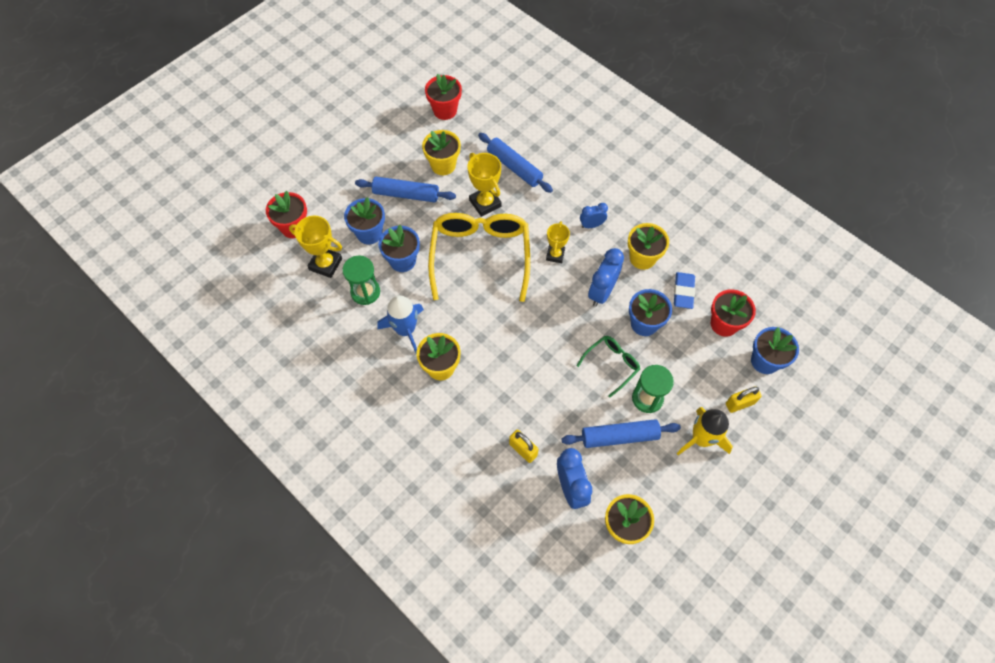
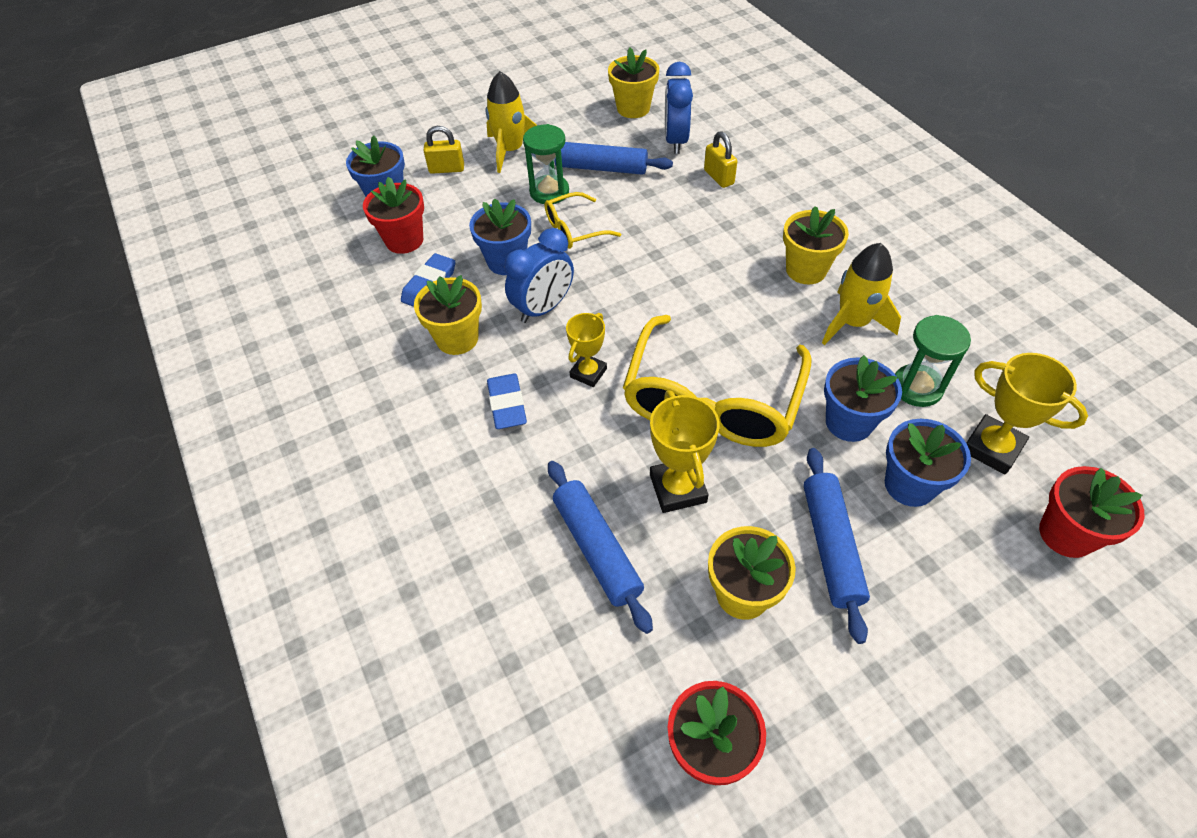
camera: 160 degrees left, 10 degrees down
blue rolling pin [355,177,456,203] -> blue rolling pin turned 60 degrees clockwise [804,448,870,644]
blue rocket [377,295,424,353] -> yellow rocket [822,243,901,345]
green glasses [576,336,640,398] -> yellow glasses [544,192,621,249]
blue clock [580,203,608,228] -> blue eraser [487,373,527,429]

